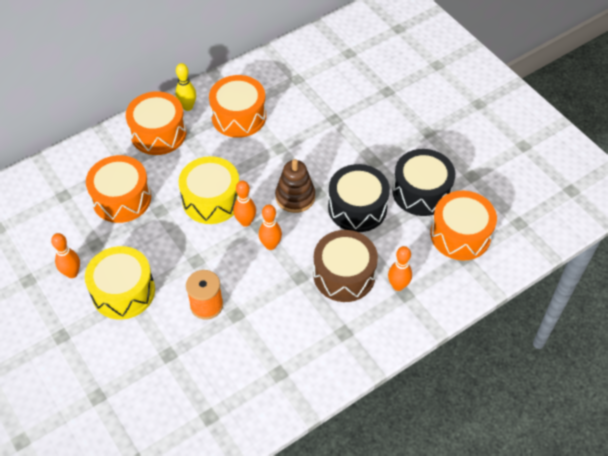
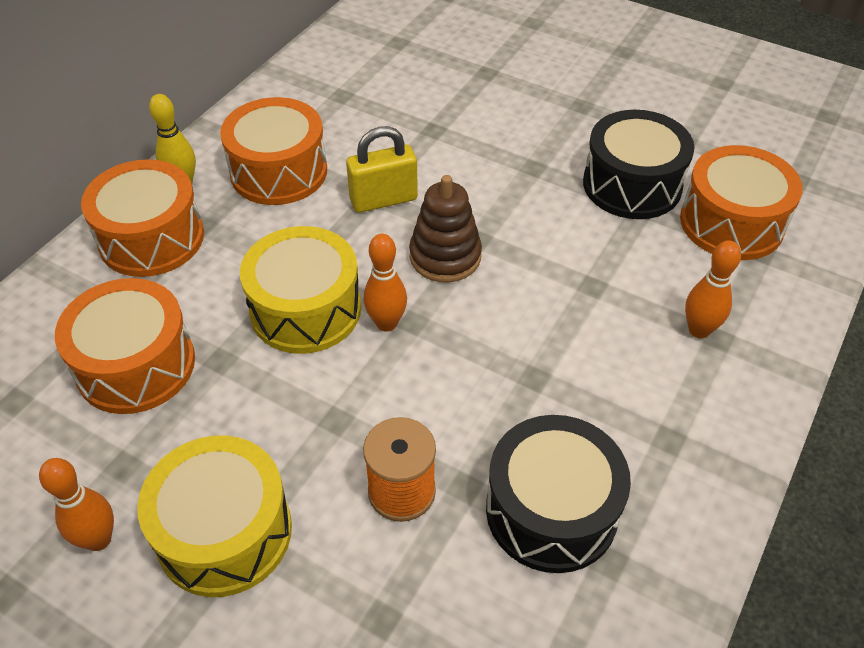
camera: 25 degrees left, 5 degrees down
orange bowling pin [259,204,282,250] -> none
brown drum [313,230,378,302] -> none
black drum [328,164,390,232] -> black drum moved to [486,415,631,573]
none -> yellow padlock [346,126,418,213]

